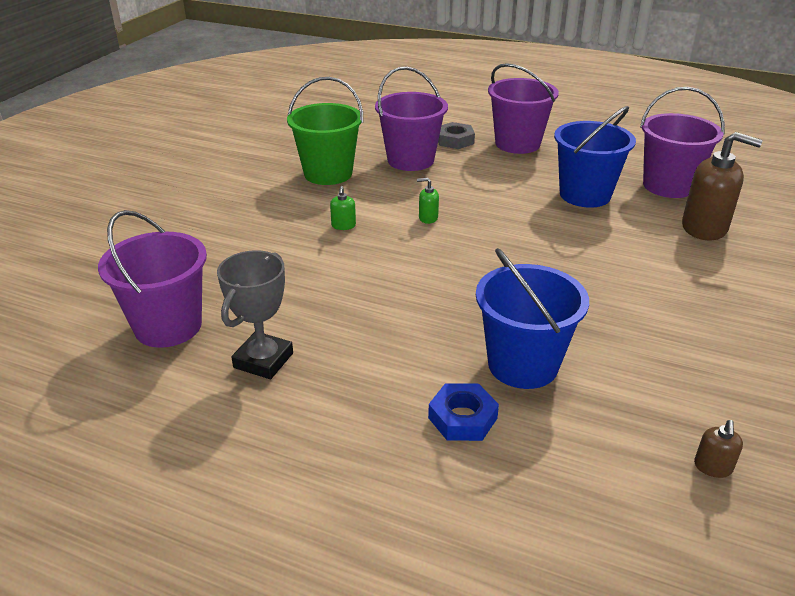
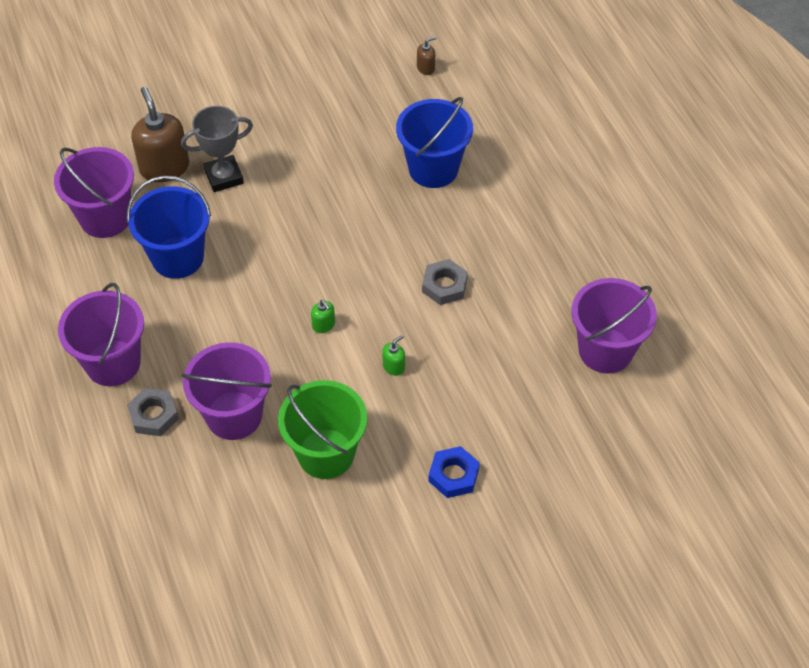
camera: 135 degrees left, 20 degrees up
grey trophy [217,250,293,379] -> grey trophy moved to [181,106,253,192]
blue nut [428,383,499,441] -> blue nut moved to [428,446,480,498]
none -> grey nut [422,259,468,305]

